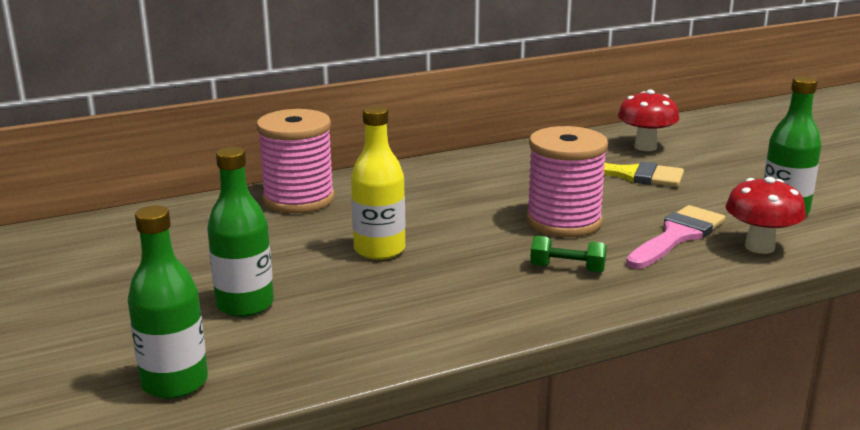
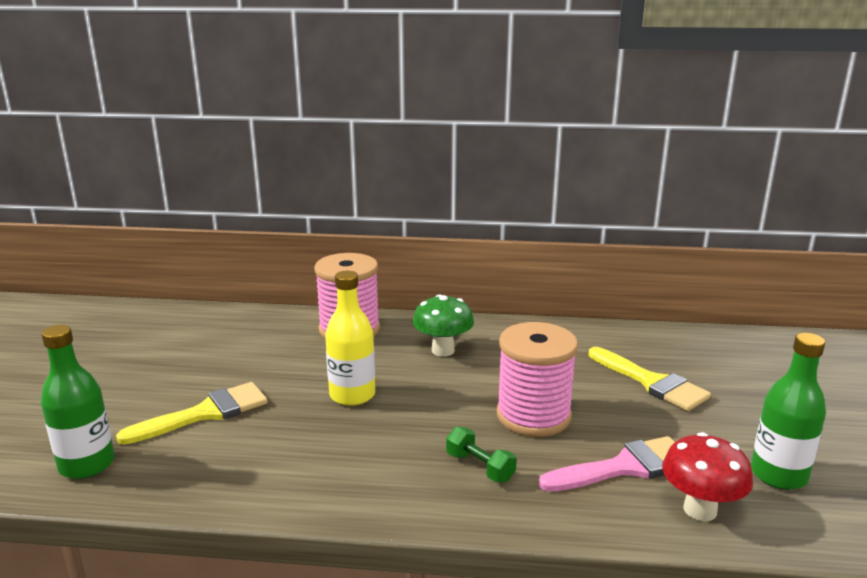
camera: 30 degrees right, 0 degrees up
green bottle [207,147,274,317] -> yellow brush [116,382,268,445]
red mushroom [618,89,679,151] -> none
none -> green mushroom [413,294,474,357]

